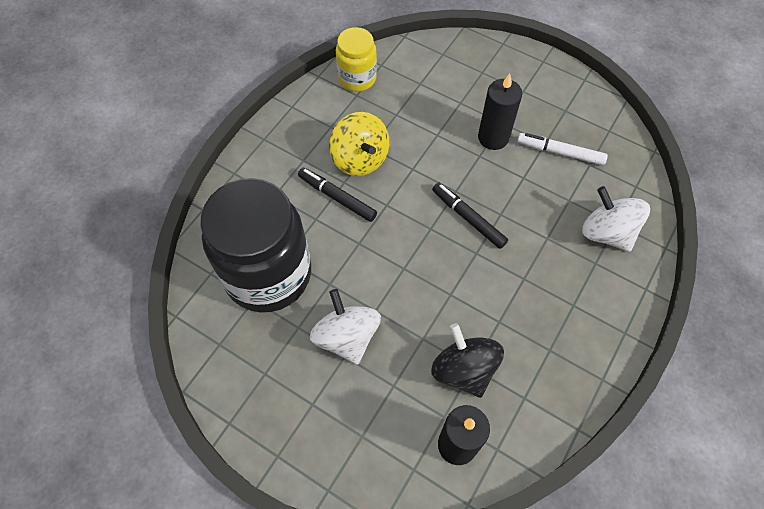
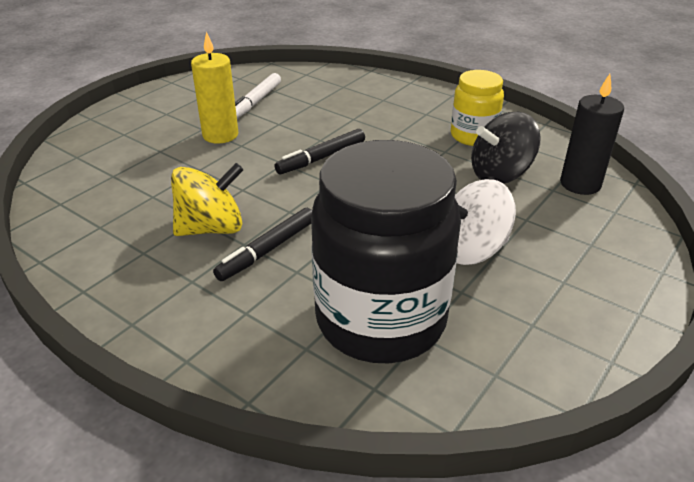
camera: 85 degrees left, 25 degrees down
yellow jar [336,27,377,92] -> yellow jar moved to [451,70,504,146]
black candle [478,74,522,150] -> yellow candle [191,31,238,143]
white spinning top [582,186,650,252] -> none

